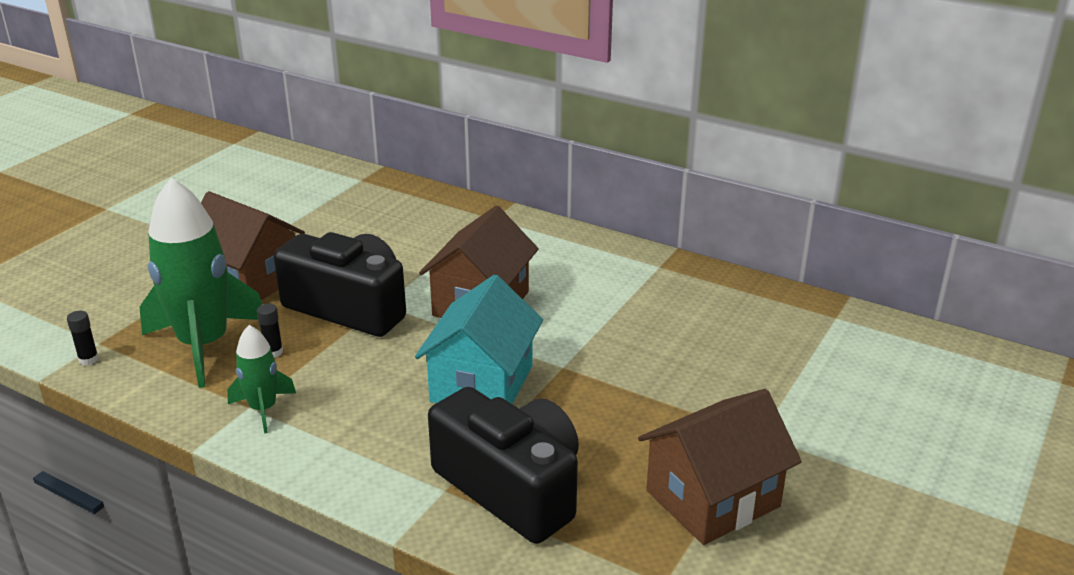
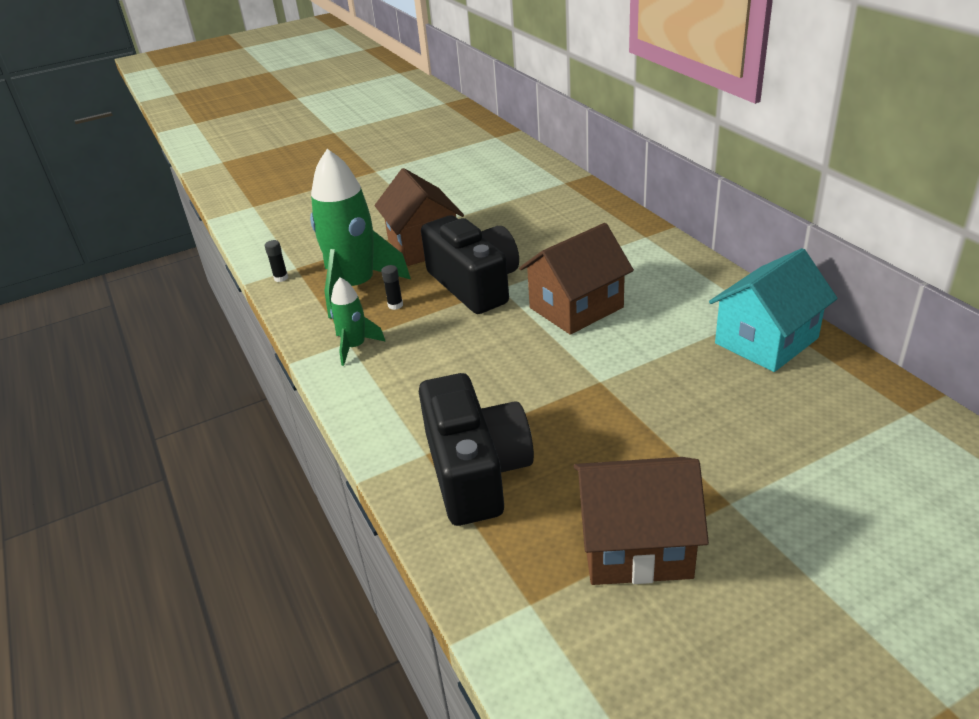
camera: 35 degrees right, 5 degrees up
turquoise house [415,275,543,404] -> turquoise house moved to [709,248,838,372]

